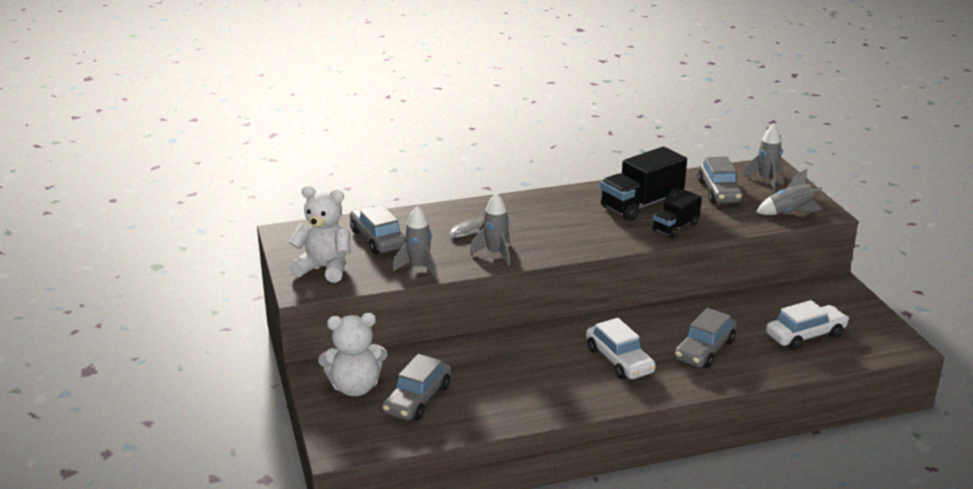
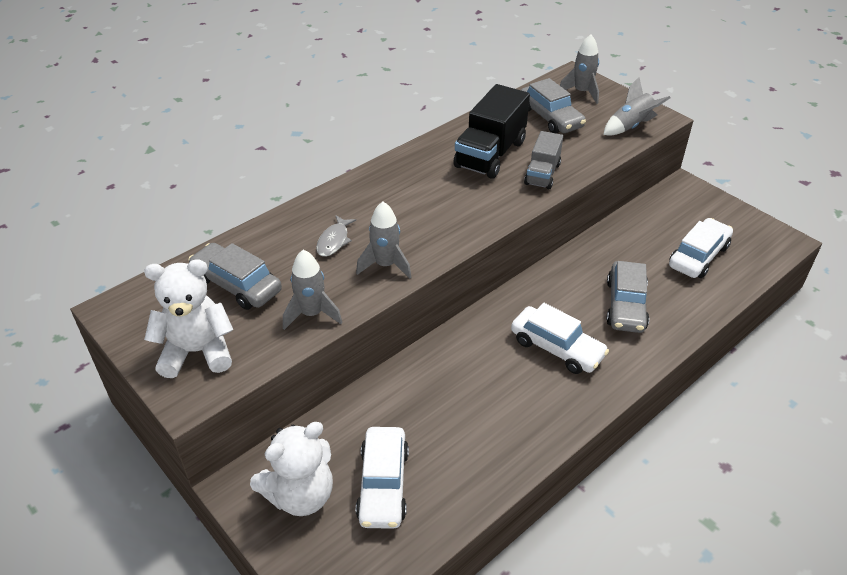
camera: 25 degrees left, 15 degrees up
grey car [382,354,451,420] -> white car [356,427,409,529]
black truck [652,190,702,238] -> grey truck [524,131,563,189]

